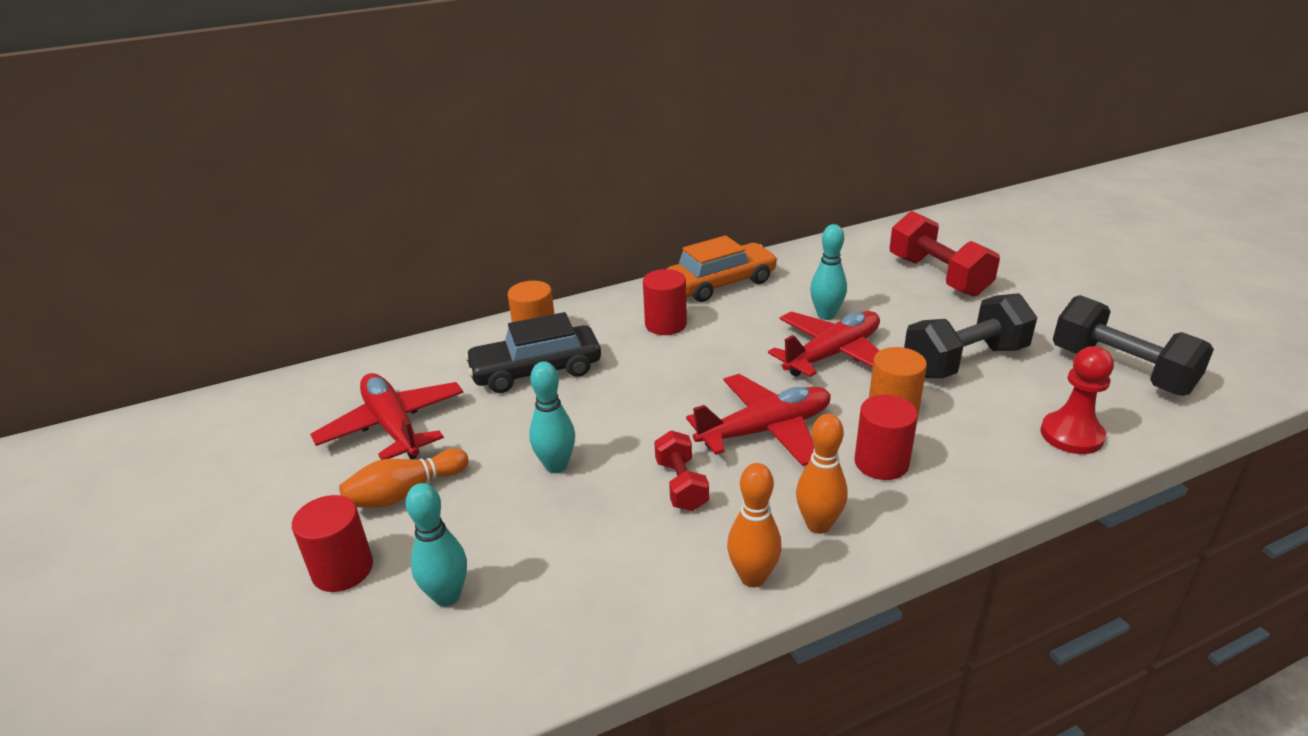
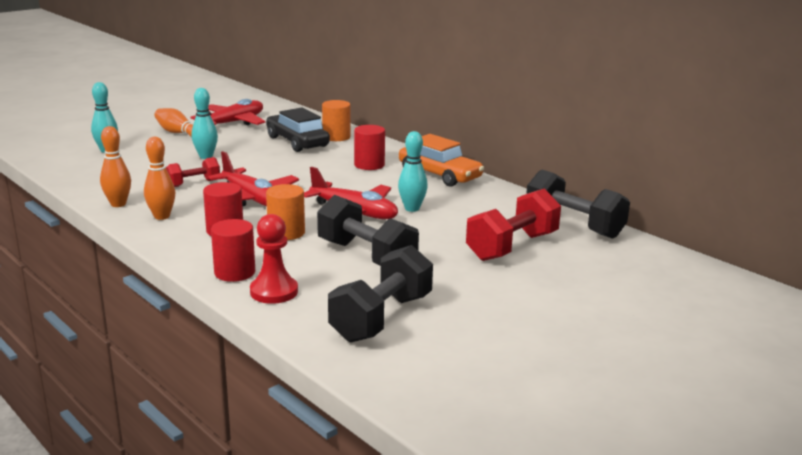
camera: 70 degrees right, 10 degrees down
red cylinder [292,495,373,592] -> red cylinder moved to [211,219,255,282]
none -> black dumbbell [526,170,630,239]

